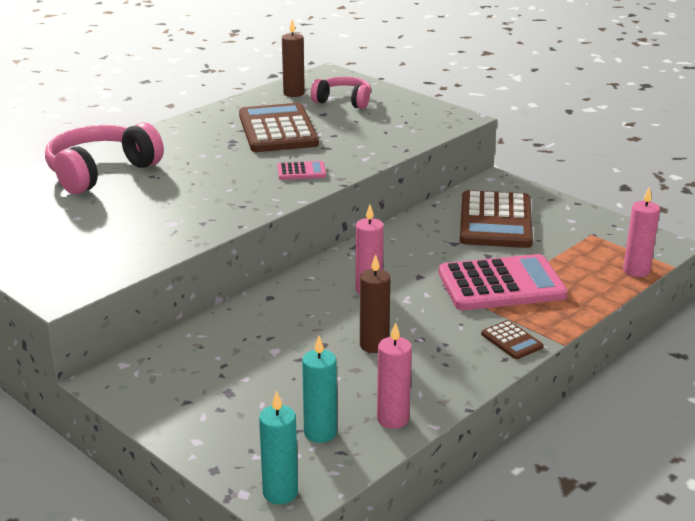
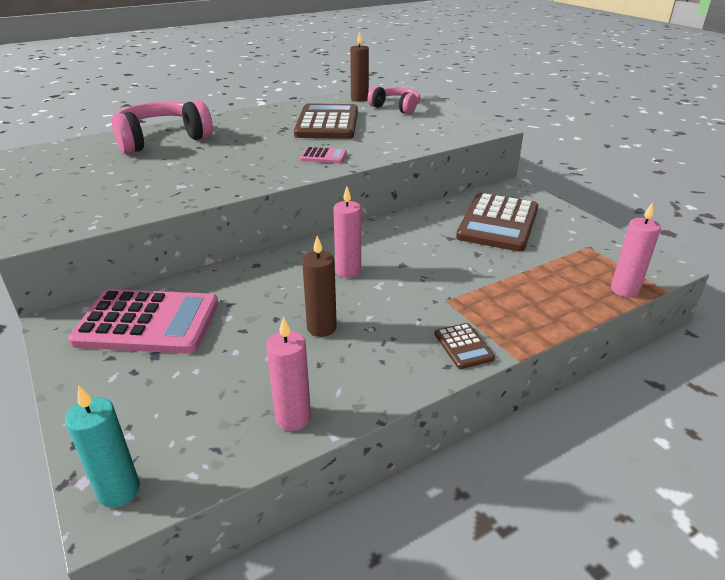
camera: 15 degrees right, 5 degrees up
turquoise candle [302,336,337,443] -> none
pink calculator [439,254,568,310] -> pink calculator moved to [68,289,218,353]

